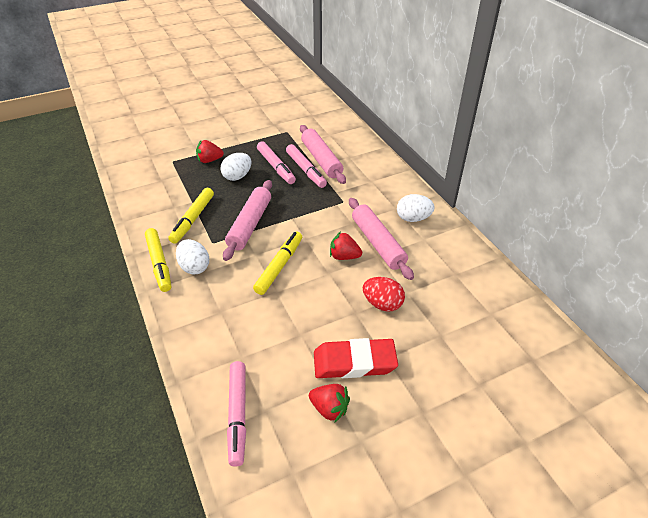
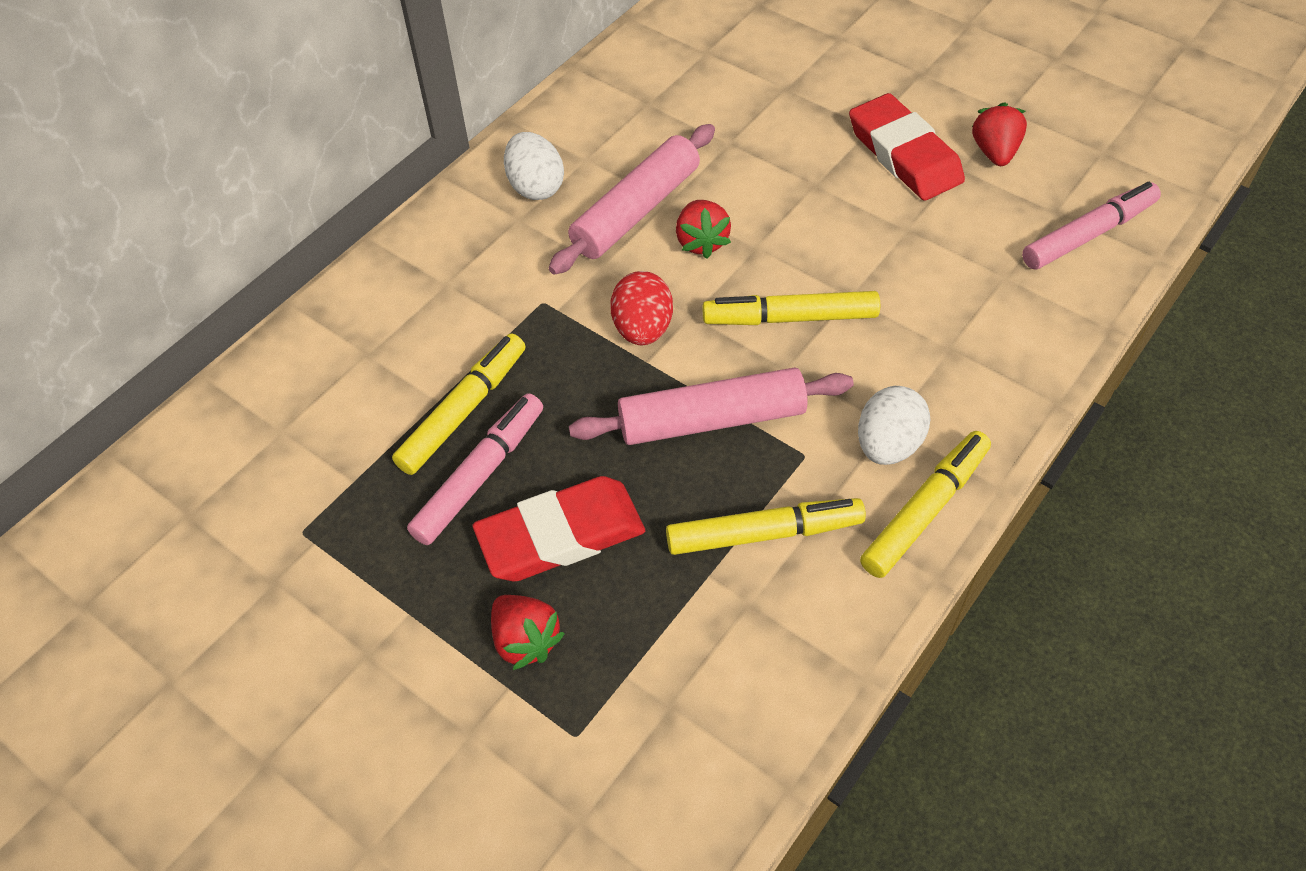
camera: 115 degrees left, 10 degrees up
white egg [221,153,252,181] -> red eraser [473,476,645,582]
pink marker [286,144,327,188] -> yellow marker [392,334,525,475]
pink rolling pin [300,125,346,184] -> none
red egg [363,277,405,312] -> red egg moved to [610,271,673,345]

